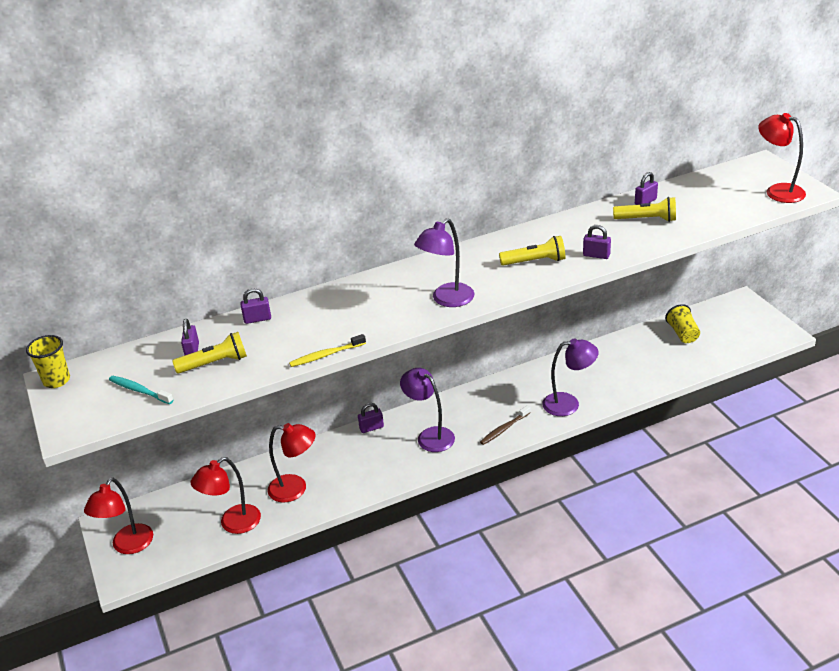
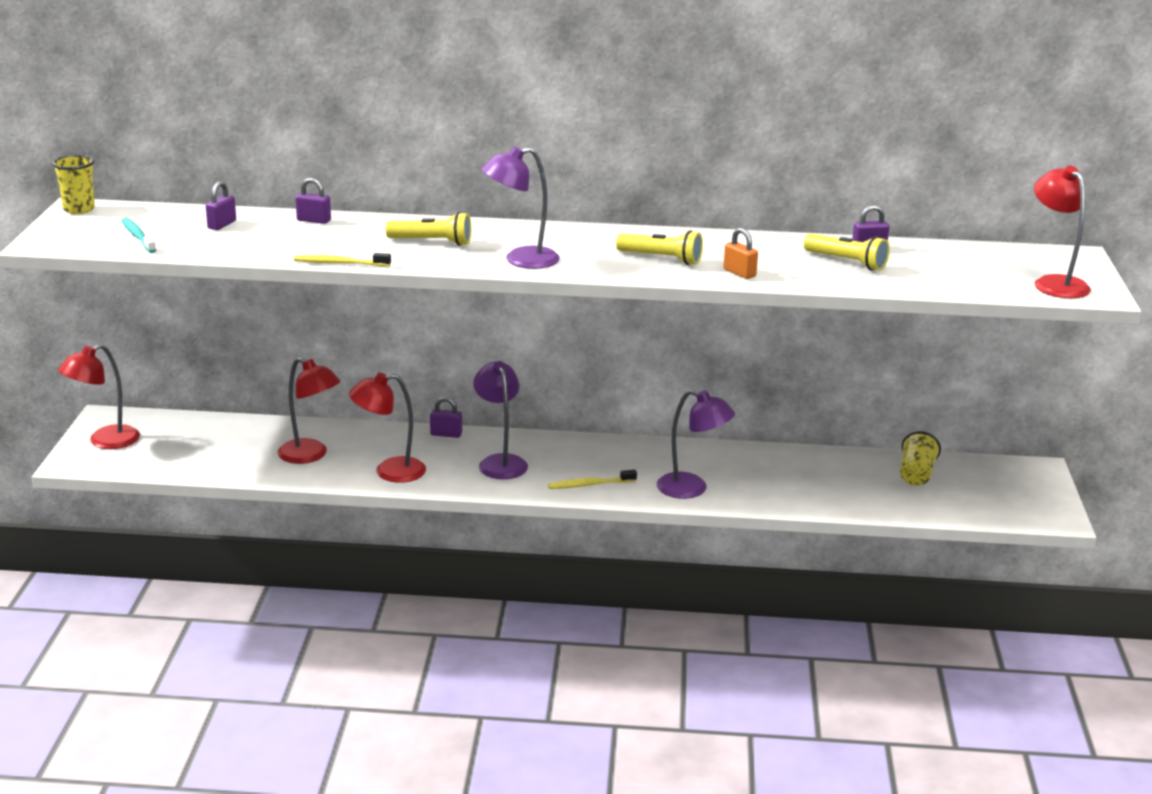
camera: 25 degrees right, 10 degrees down
yellow flashlight [172,332,247,373] -> yellow flashlight moved to [386,212,471,246]
red lamp [191,457,261,534] -> red lamp moved to [349,373,426,483]
brown toothbrush [480,406,531,445] -> yellow toothbrush [548,470,637,489]
purple padlock [583,225,611,259] -> orange padlock [723,228,758,279]

